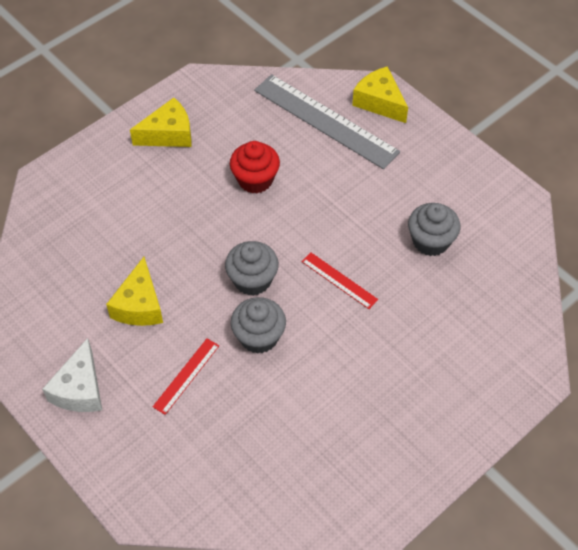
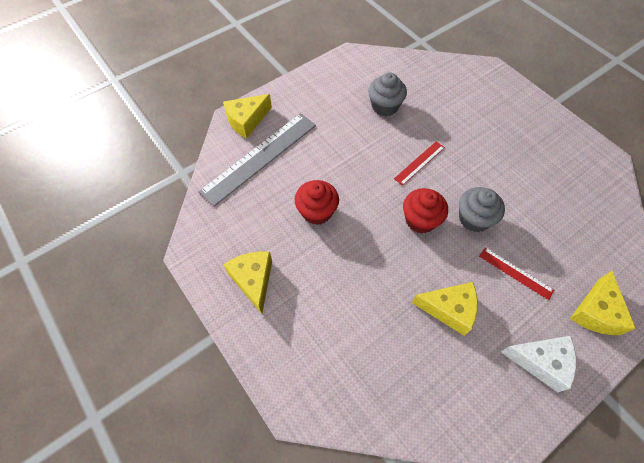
camera: 85 degrees left, 5 degrees up
grey cupcake [225,241,279,296] -> red cupcake [403,188,448,234]
none -> yellow cheese [570,271,636,335]

